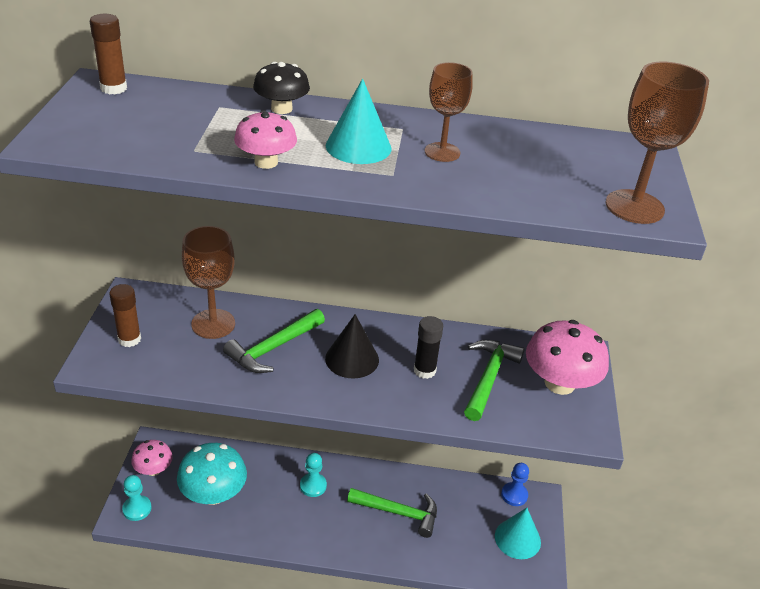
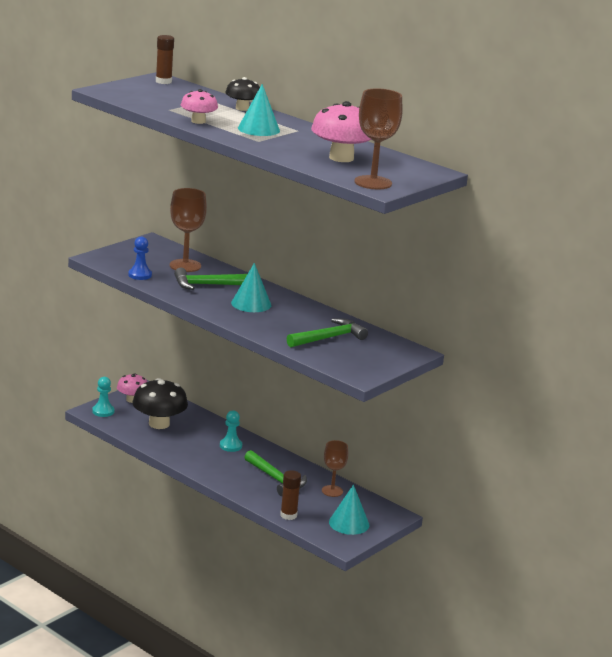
camera: 35 degrees right, 15 degrees down
brown glue stick [109,284,141,347] -> brown glue stick moved to [280,470,301,520]
turquoise mushroom [177,443,247,505] -> black mushroom [132,378,188,429]
black cone [325,314,379,378] -> turquoise cone [231,263,271,312]
black glue stick [414,316,443,379] -> none
brown goblet [425,62,473,162] -> brown goblet moved to [322,440,348,497]
blue pawn [501,463,529,506] -> blue pawn moved to [128,237,152,280]
pink mushroom [526,320,609,395] -> pink mushroom moved to [311,101,371,162]

